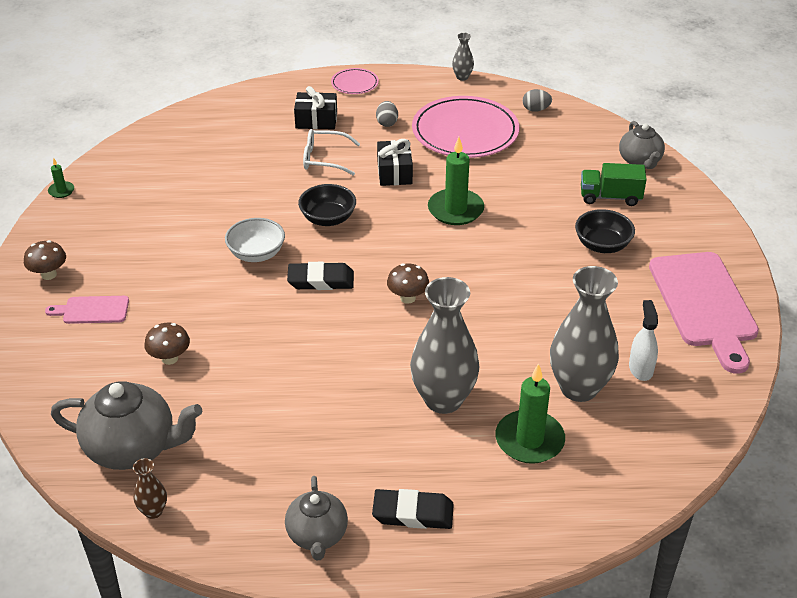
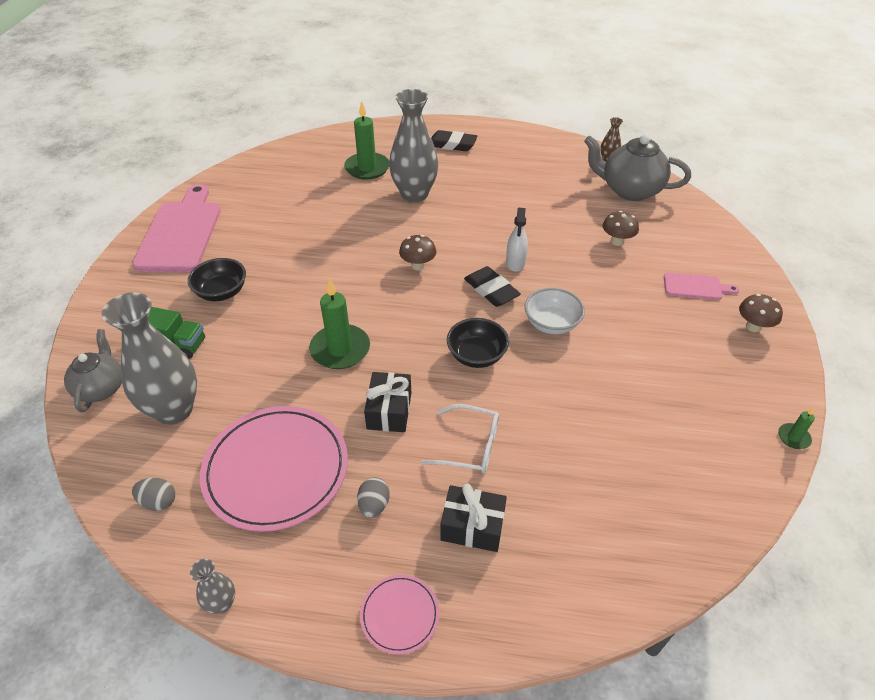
camera: 170 degrees left, 5 degrees up
grey teapot [285,476,348,561] -> none
black eraser [287,262,354,290] -> black eraser turned 45 degrees clockwise [464,266,521,307]
grey vase [550,266,619,402] -> grey vase moved to [102,293,197,425]
white spray bottle [629,300,658,381] -> white spray bottle moved to [506,208,528,272]

